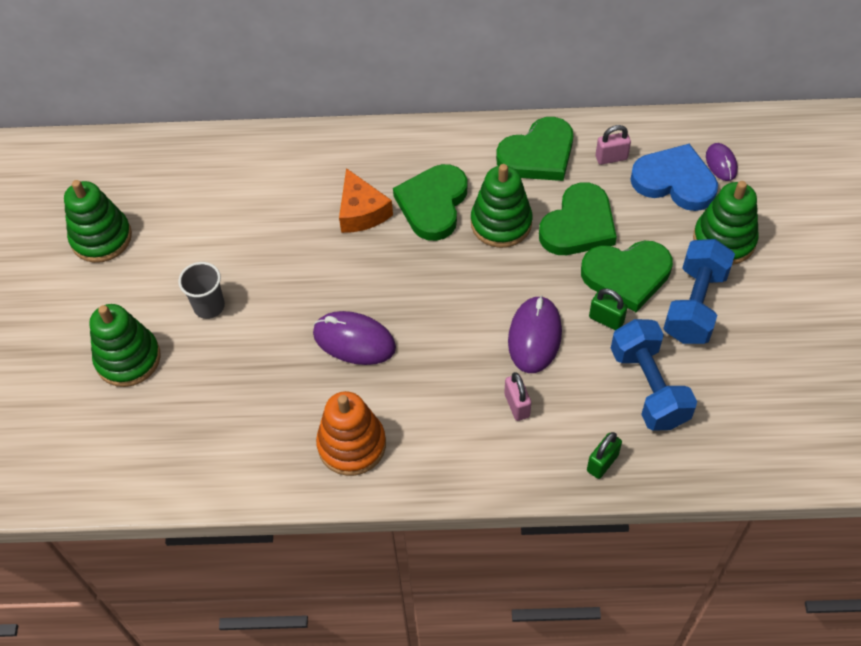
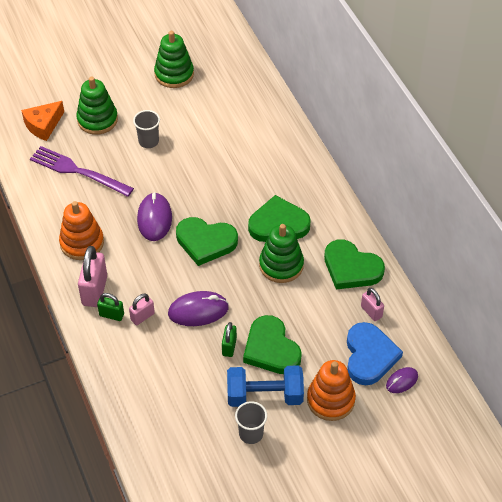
camera: 65 degrees right, 5 degrees down
orange cheese [339,168,393,233] -> orange cheese moved to [21,101,64,141]
green heart [539,182,617,255] -> green heart moved to [176,217,238,266]
green padlock [587,432,622,479] -> green padlock moved to [97,293,124,321]
blue dumbbell [611,319,697,431] -> none
green stacking toy [693,181,759,265] -> orange stacking toy [307,360,356,421]
none -> purple fork [30,146,134,197]
none -> pink padlock [78,246,107,307]
none -> grey cup [235,401,267,444]

